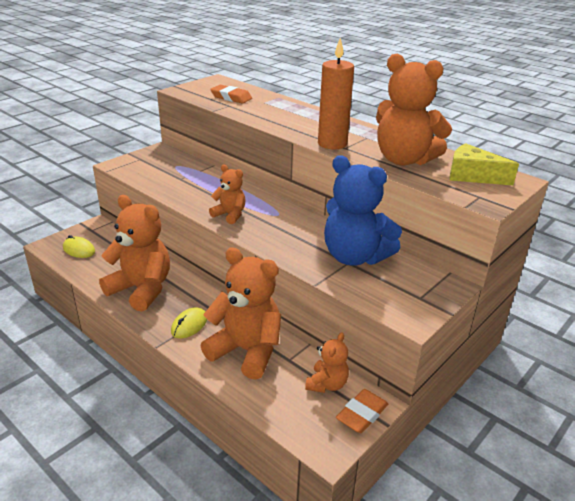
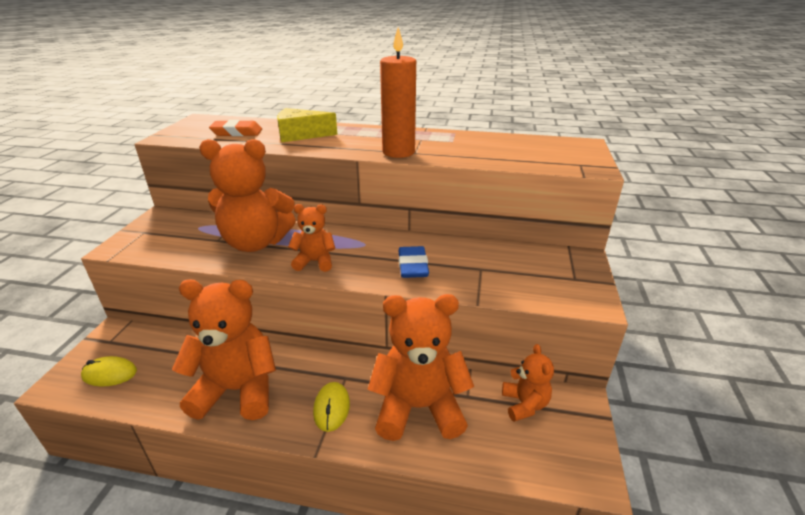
camera: 30 degrees left, 0 degrees up
blue teddy bear [324,156,402,266] -> none
orange eraser [336,389,388,433] -> none
orange teddy bear [376,54,452,166] -> orange teddy bear moved to [199,139,296,252]
yellow cheese [450,143,519,185] -> yellow cheese moved to [277,108,338,142]
none -> blue eraser [399,246,429,278]

